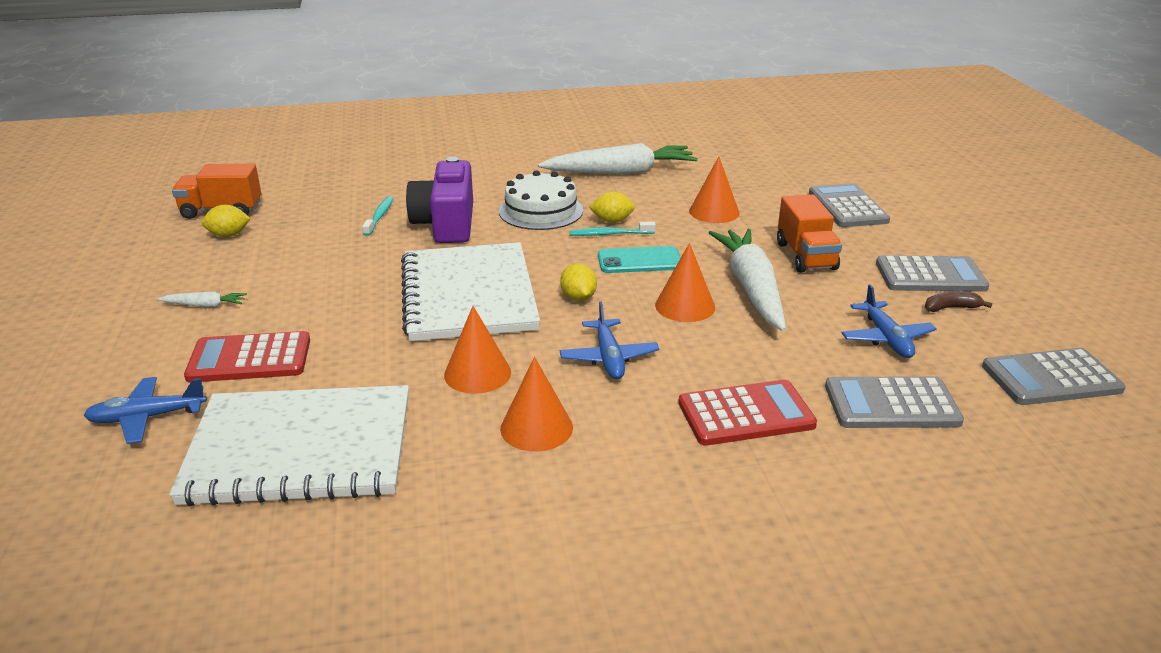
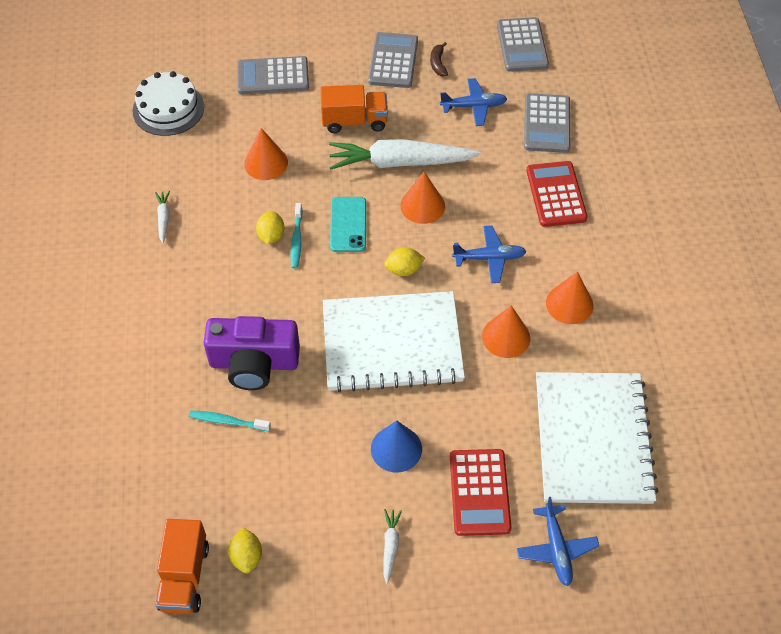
camera: 85 degrees left, 25 degrees up
white cake [499,170,583,230] -> white cake moved to [132,71,204,136]
white carrot [538,143,698,174] -> white carrot [155,191,170,243], size x0.42
none -> blue cone [371,420,422,472]

